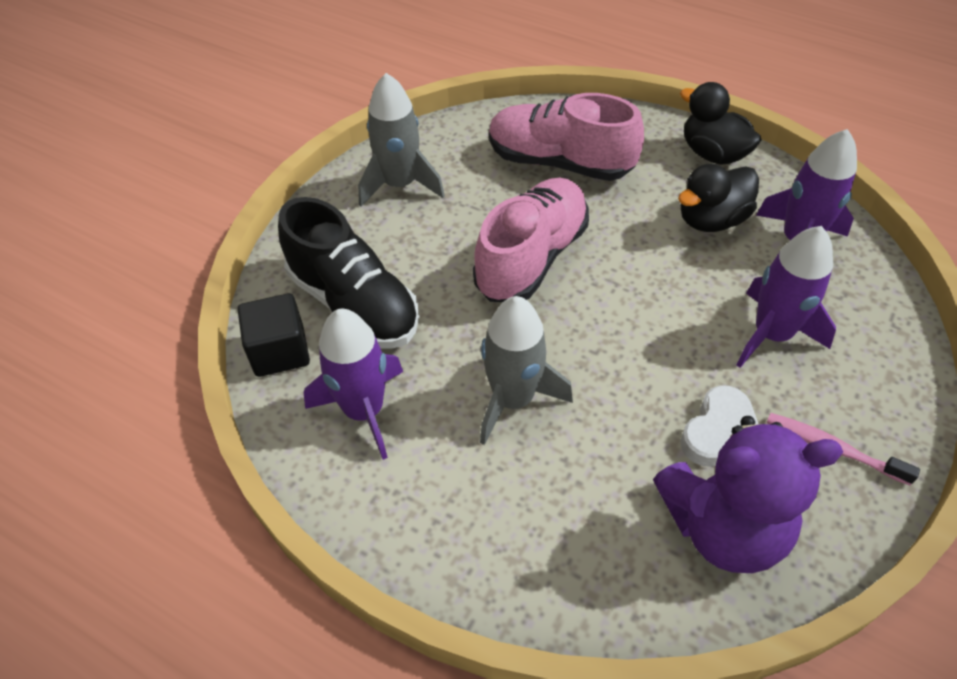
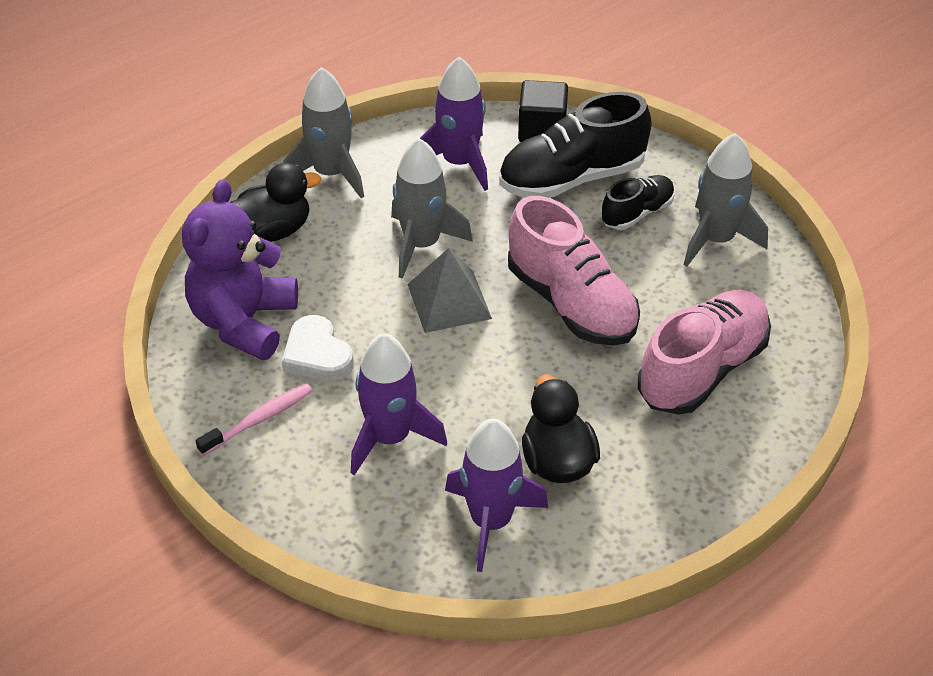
camera: 110 degrees right, 5 degrees down
black duck [680,82,761,165] -> black duck moved to [230,163,321,242]
none -> grey rocket [283,67,364,198]
none -> grey pyramid [407,248,492,333]
none -> black shoe [601,175,675,230]

